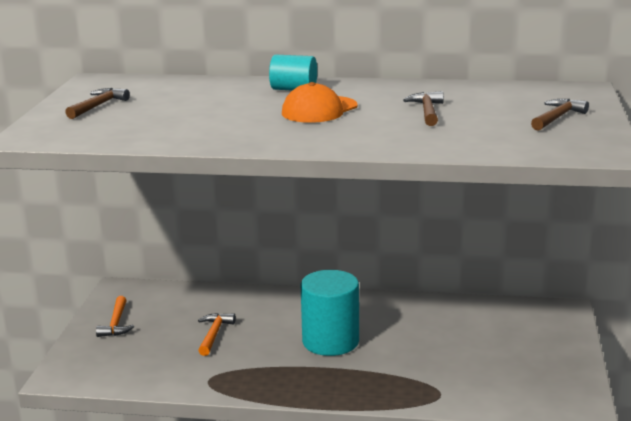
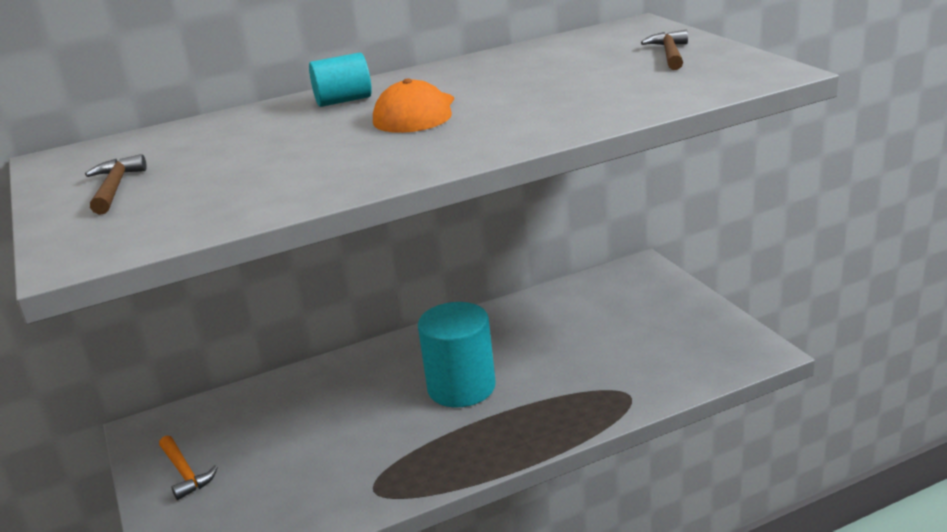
camera: 30 degrees left, 5 degrees up
orange hammer [198,313,236,356] -> none
brown hammer [403,91,444,126] -> none

